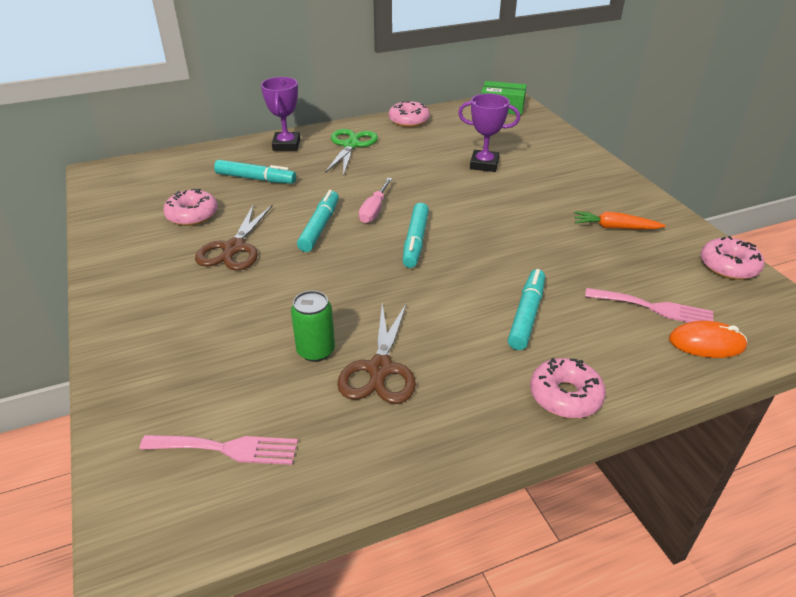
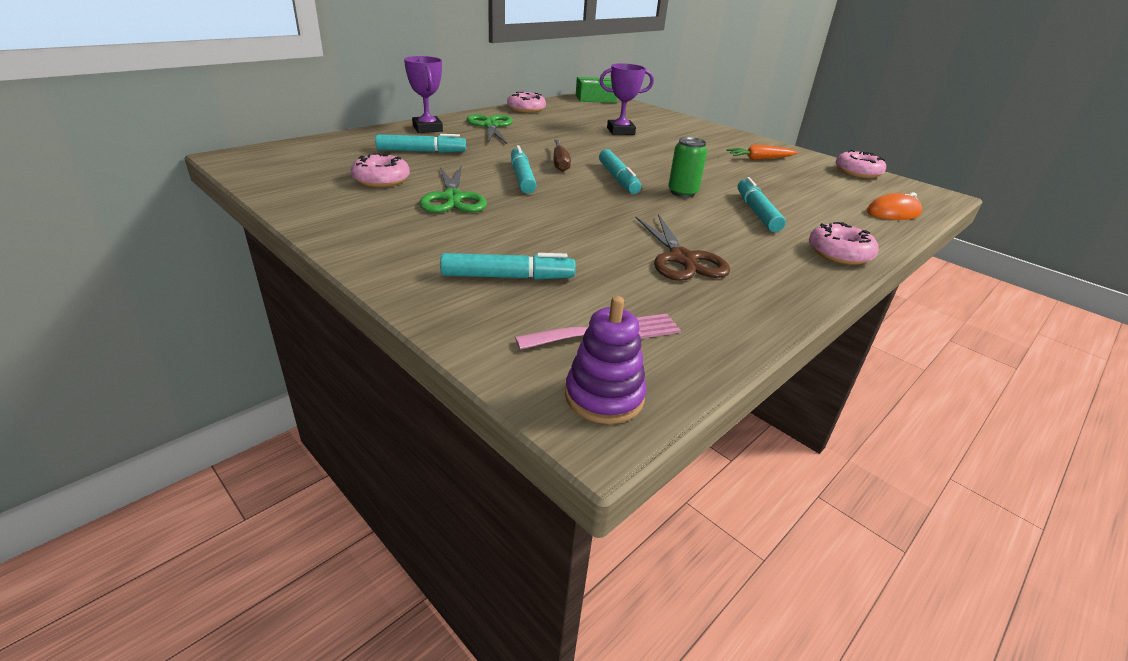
camera: 25 degrees left, 5 degrees down
brown scissors [195,204,273,271] -> green scissors [419,166,487,213]
green can [291,291,335,362] -> green can moved to [668,137,707,197]
pink screwdriver [359,178,392,223] -> brown screwdriver [553,139,571,172]
pink fork [585,288,714,323] -> none
none -> turquoise marker [440,253,576,280]
none -> purple stacking toy [565,296,647,424]

